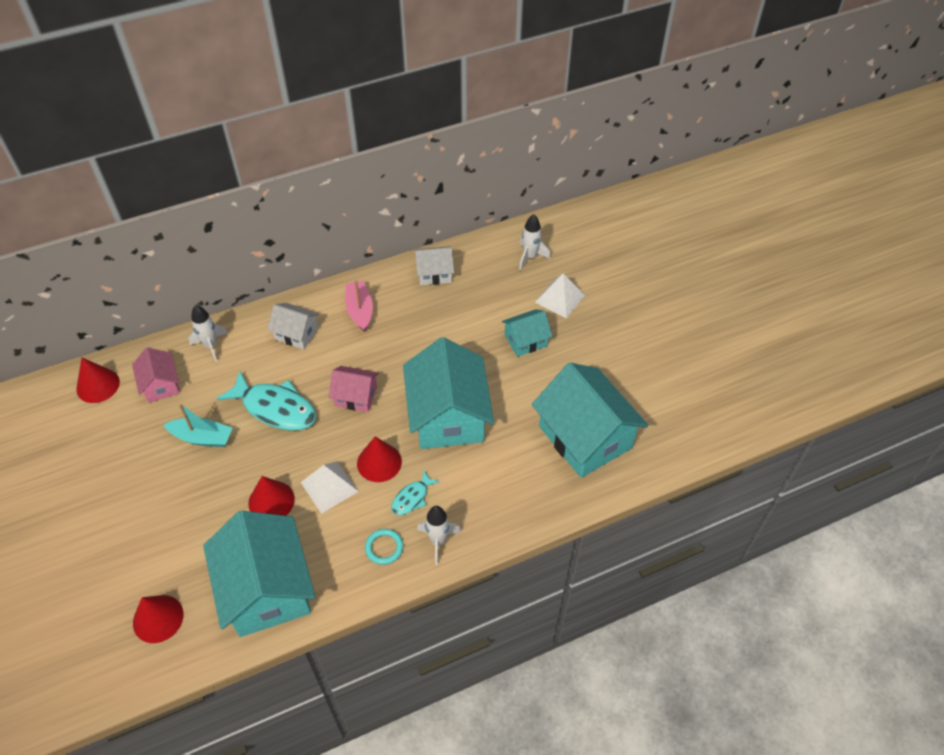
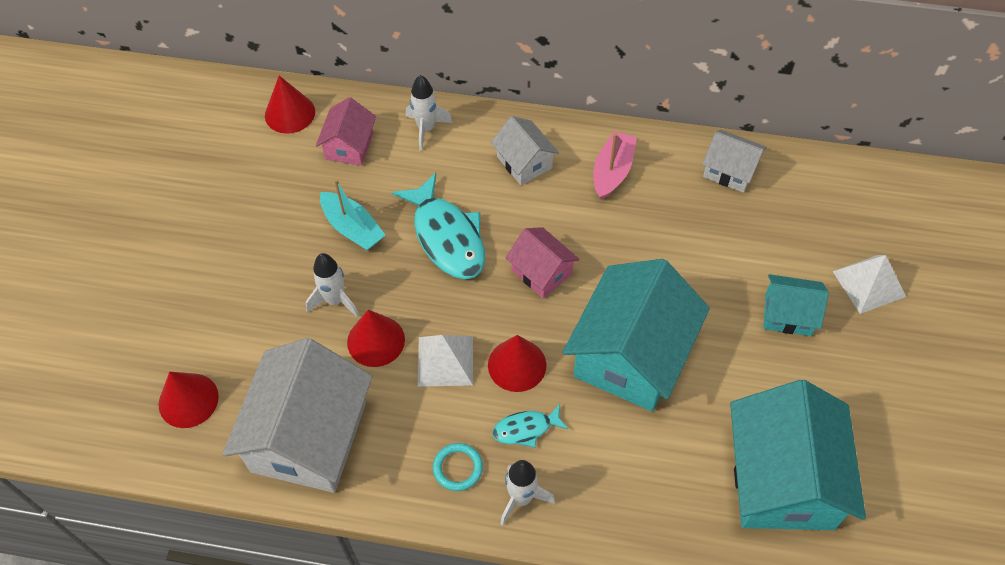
camera: 35 degrees right, 5 degrees up
turquoise house [203,511,315,637] -> white house [223,338,373,493]
white rocket [519,214,551,271] -> white rocket moved to [306,253,359,318]

